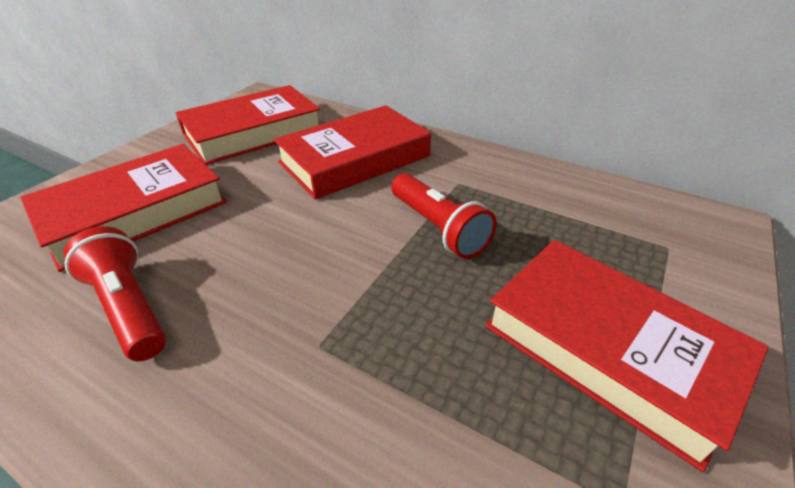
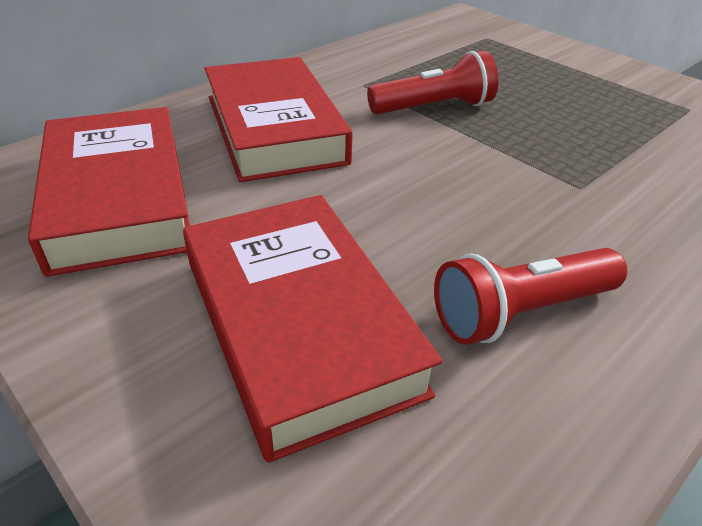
camera: 75 degrees left, 0 degrees up
red book [485,240,769,472] -> none

